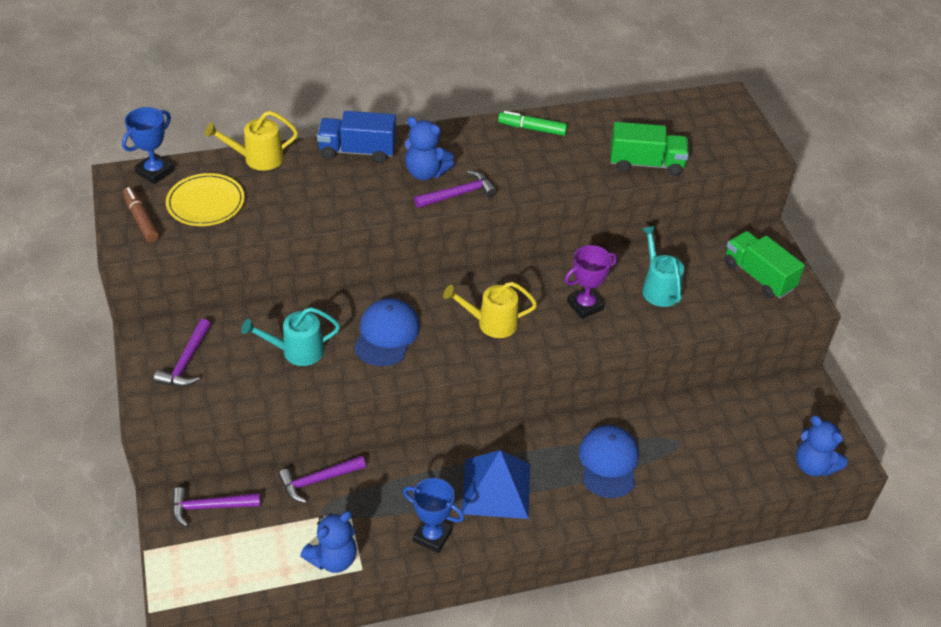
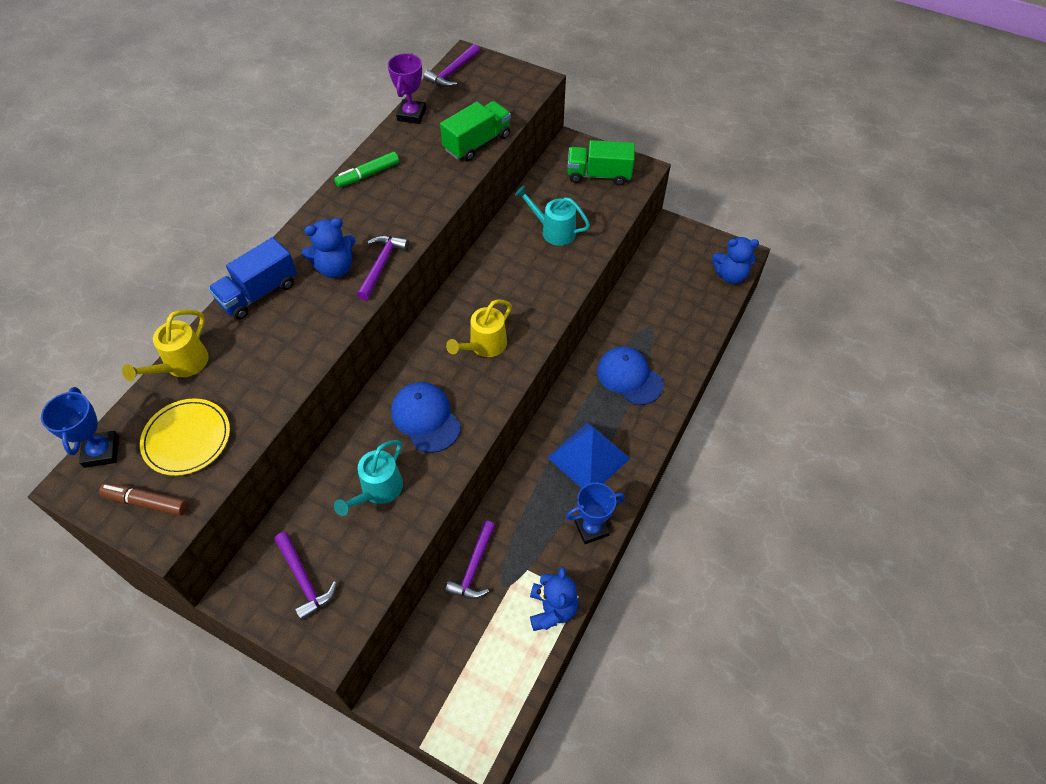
camera: 45 degrees left, 10 degrees up
purple hammer [172,487,260,527] -> purple hammer moved to [423,44,480,87]
purple trophy [565,245,617,319] -> purple trophy moved to [388,53,426,124]

